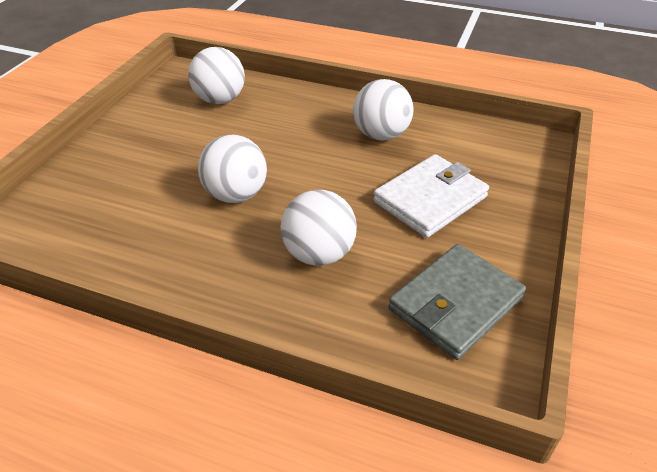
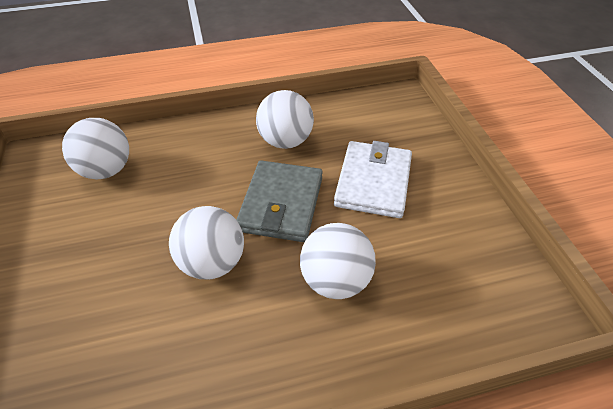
camera: 35 degrees left, 5 degrees up
grey wallet [388,244,526,360] -> grey wallet moved to [236,160,323,242]

